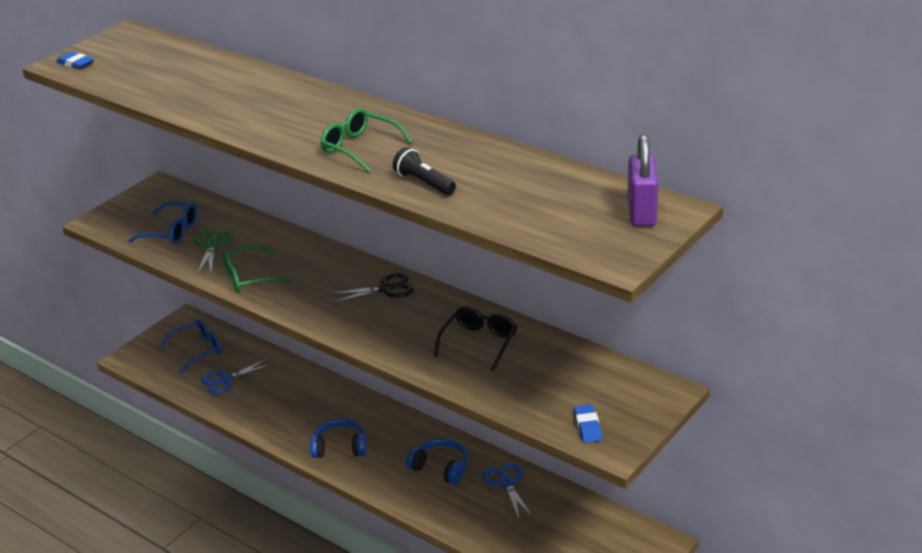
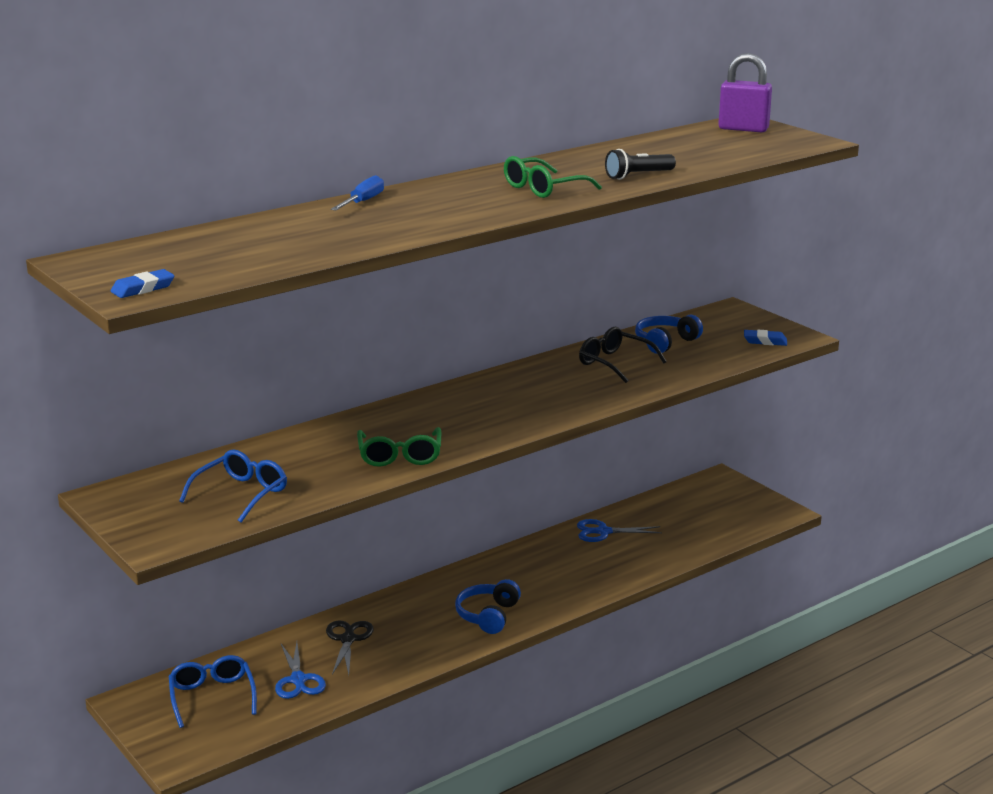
camera: 75 degrees left, 10 degrees down
green scissors [194,230,233,275] -> none
black scissors [329,273,414,303] -> black scissors moved to [326,621,374,675]
blue headphones [406,438,468,485] -> blue headphones moved to [635,315,703,354]
none -> blue screwdriver [331,175,384,210]

